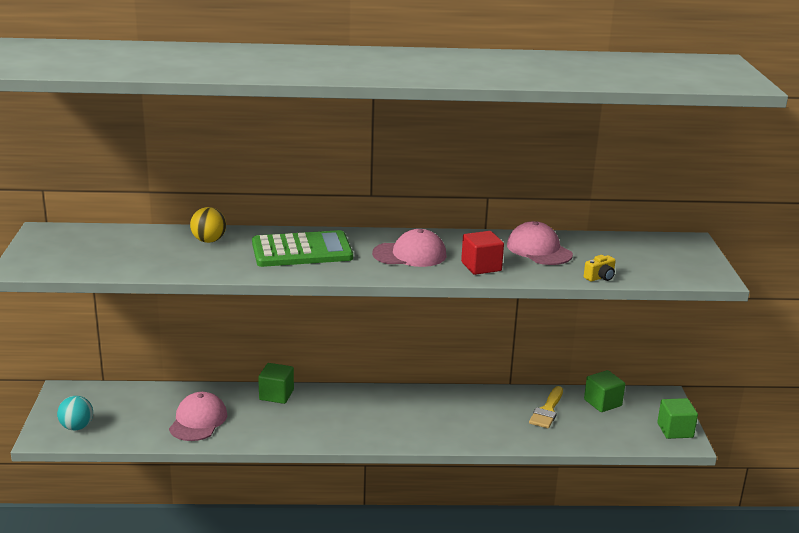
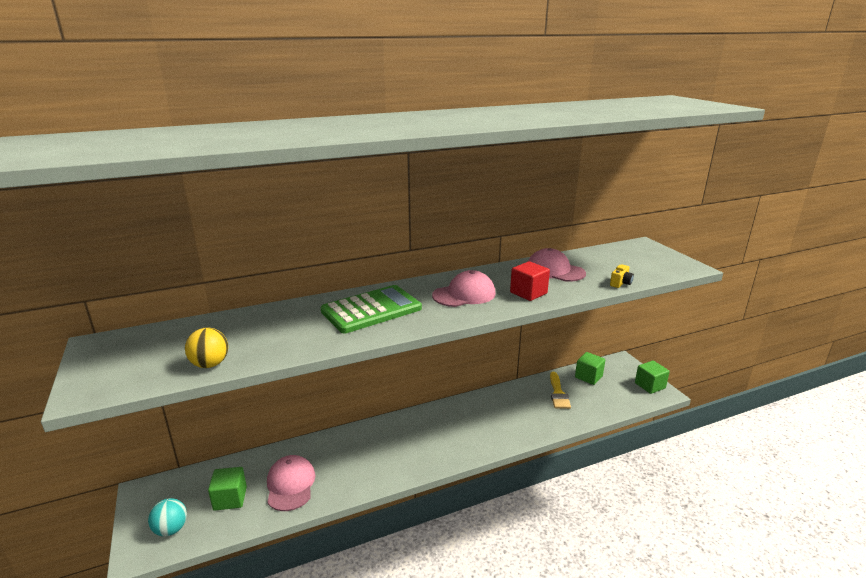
camera: 20 degrees left, 0 degrees up
yellow ball [190,207,226,243] -> yellow ball moved to [185,328,228,368]
green cube [258,363,294,404] -> green cube moved to [208,467,247,511]

